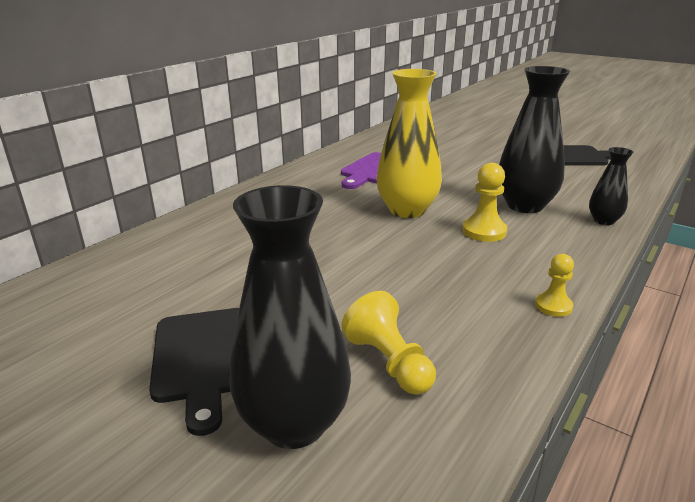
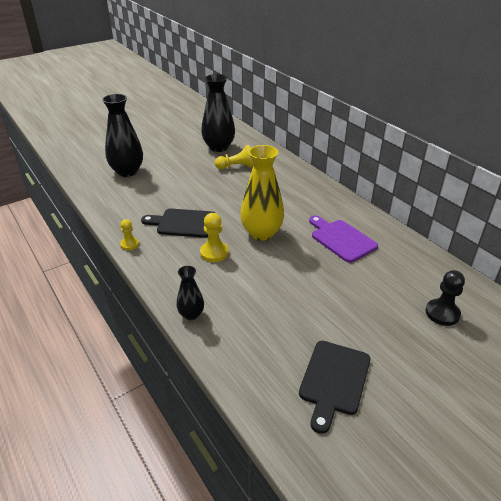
camera: 110 degrees right, 10 degrees up
black cutting board [149,308,239,436] -> black cutting board moved to [141,209,215,238]
yellow pawn [341,291,436,395] -> yellow pawn moved to [215,145,254,170]
black vase [499,66,570,213] -> black vase moved to [201,74,235,152]
none -> black pawn [426,270,465,326]

